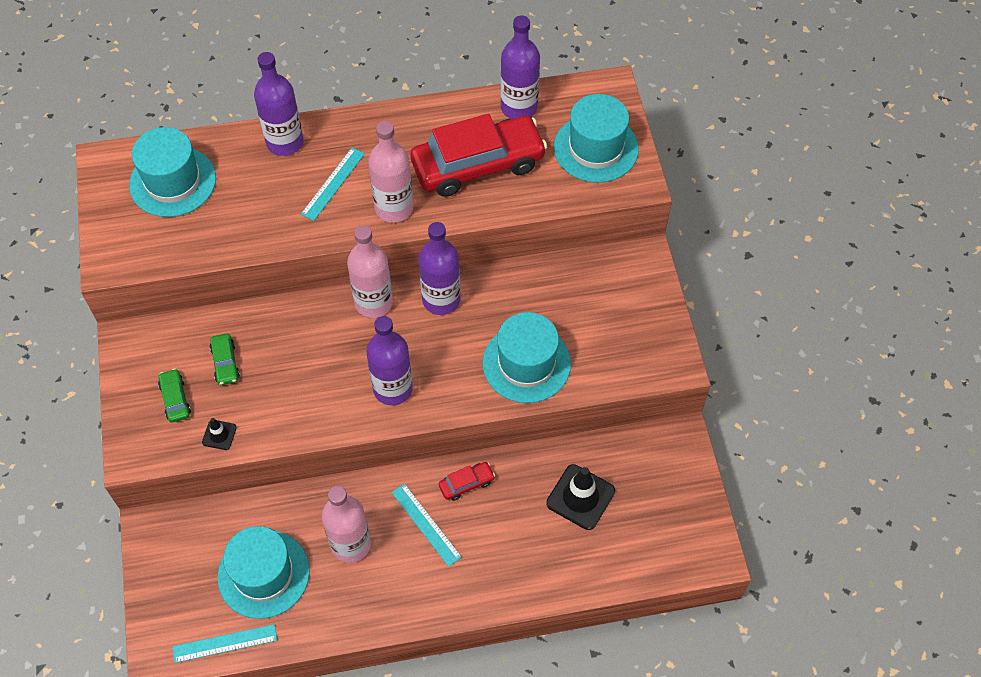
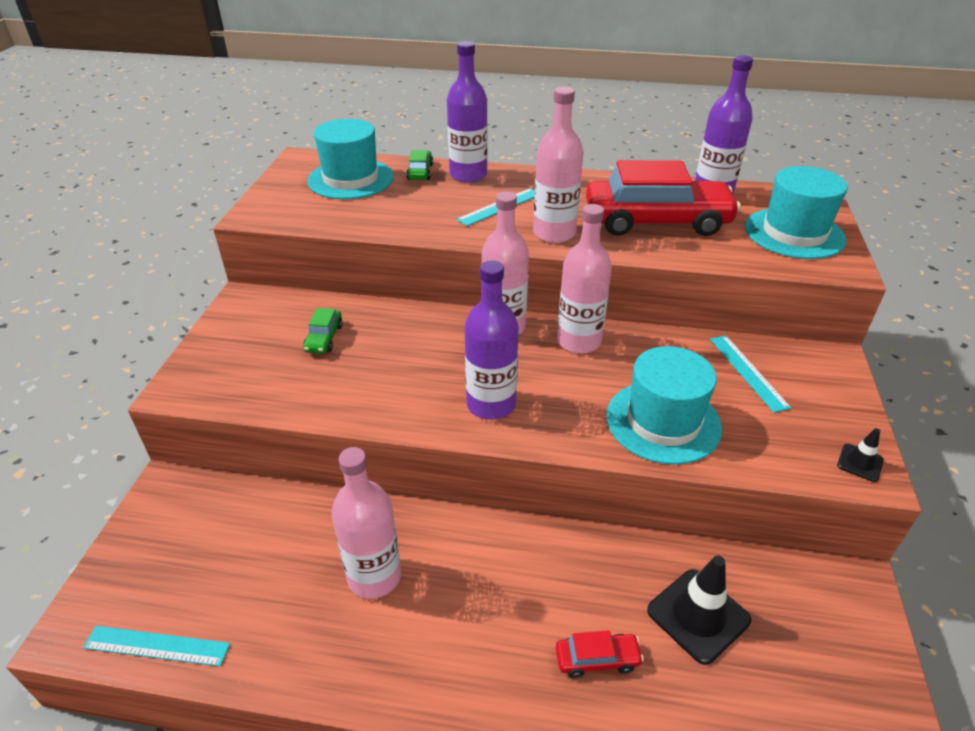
camera: 20 degrees right, 20 degrees down
green car [158,369,191,423] -> green car moved to [406,150,433,180]
black traffic cone [202,418,237,450] -> black traffic cone moved to [837,428,884,482]
turquoise hat [218,526,310,619] -> none
turquoise ruler [391,483,462,567] -> turquoise ruler moved to [710,335,791,413]
purple bottle [419,222,461,315] -> pink bottle [557,204,612,354]
red car [439,462,495,501] -> red car moved to [556,630,644,678]

